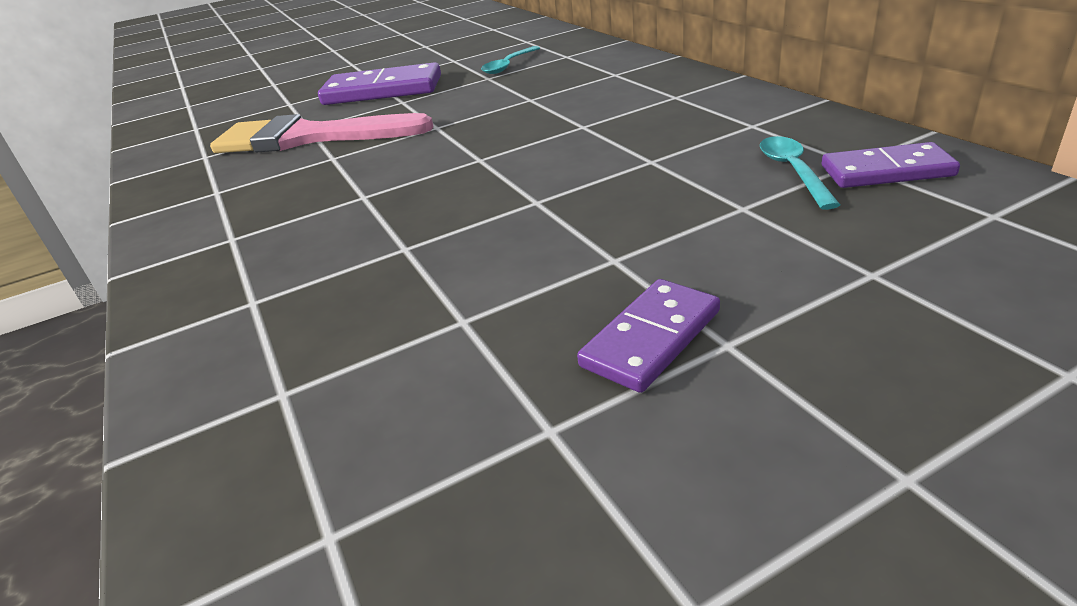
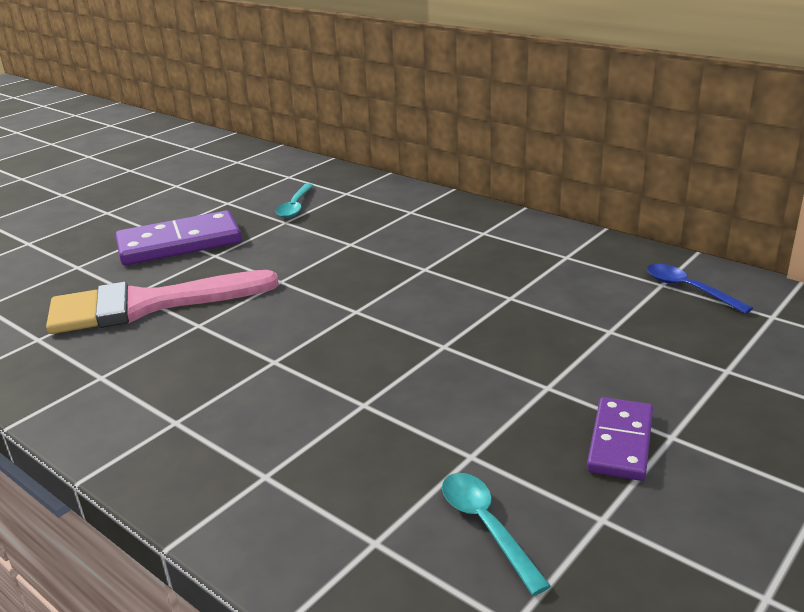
camera: 25 degrees left, 5 degrees down
turquoise spoon [760,136,840,210] -> turquoise spoon moved to [442,473,551,596]
purple domino [822,142,960,188] -> blue spoon [647,264,753,314]

